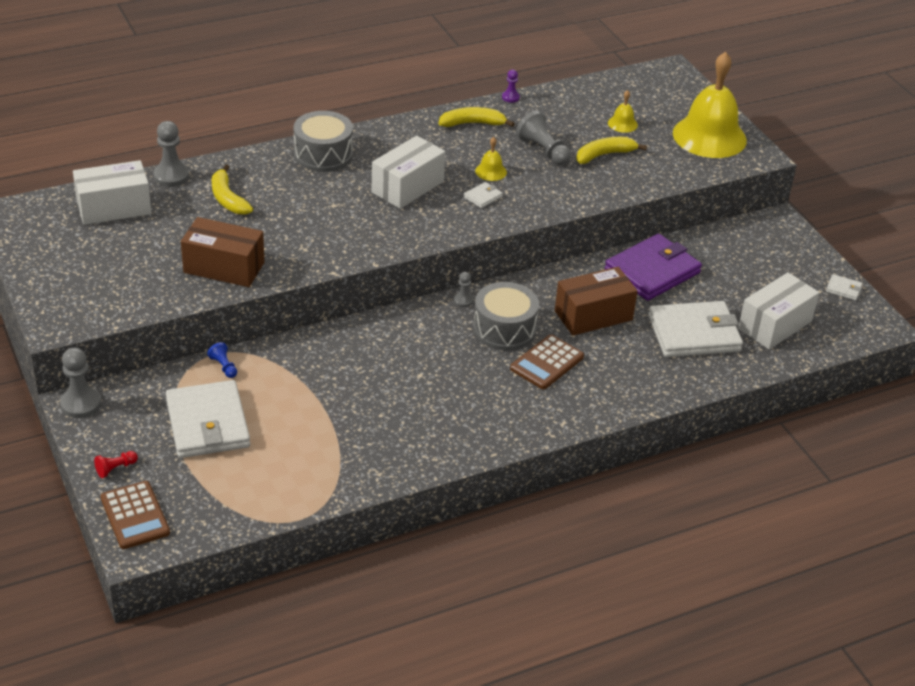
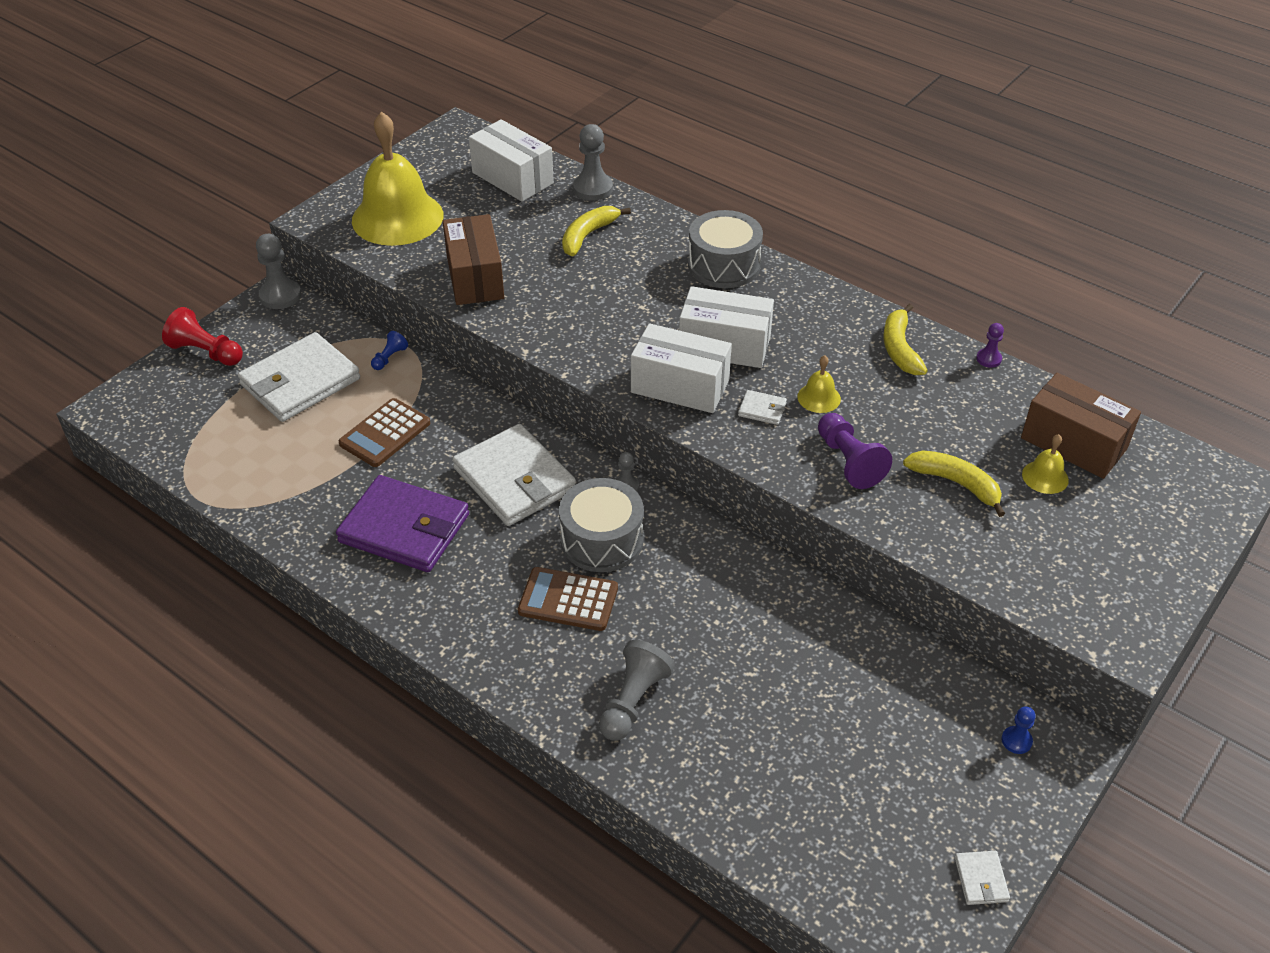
camera: 65 degrees right, 5 degrees up
red pawn [94,451,138,478] -> red pawn [162,307,243,366], size x1.84
brown calculator [100,481,170,549] -> brown calculator moved to [339,398,430,467]
yellow banana [438,107,515,127] -> yellow banana turned 150 degrees counterclockwise [884,304,927,375]
grey pawn [516,110,571,165] -> grey pawn moved to [599,640,675,741]
brown box [555,267,638,336] -> brown box moved to [1021,373,1141,479]
purple wallet [605,234,702,301] -> purple wallet moved to [336,475,469,572]
white wallet [648,301,743,357] -> white wallet moved to [452,424,576,526]
yellow bell [673,52,747,158] -> yellow bell moved to [352,111,443,246]
white box [738,272,819,350] -> white box moved to [631,323,732,413]
none -> purple pawn [818,413,892,489]
none -> blue pawn [1002,706,1036,754]

